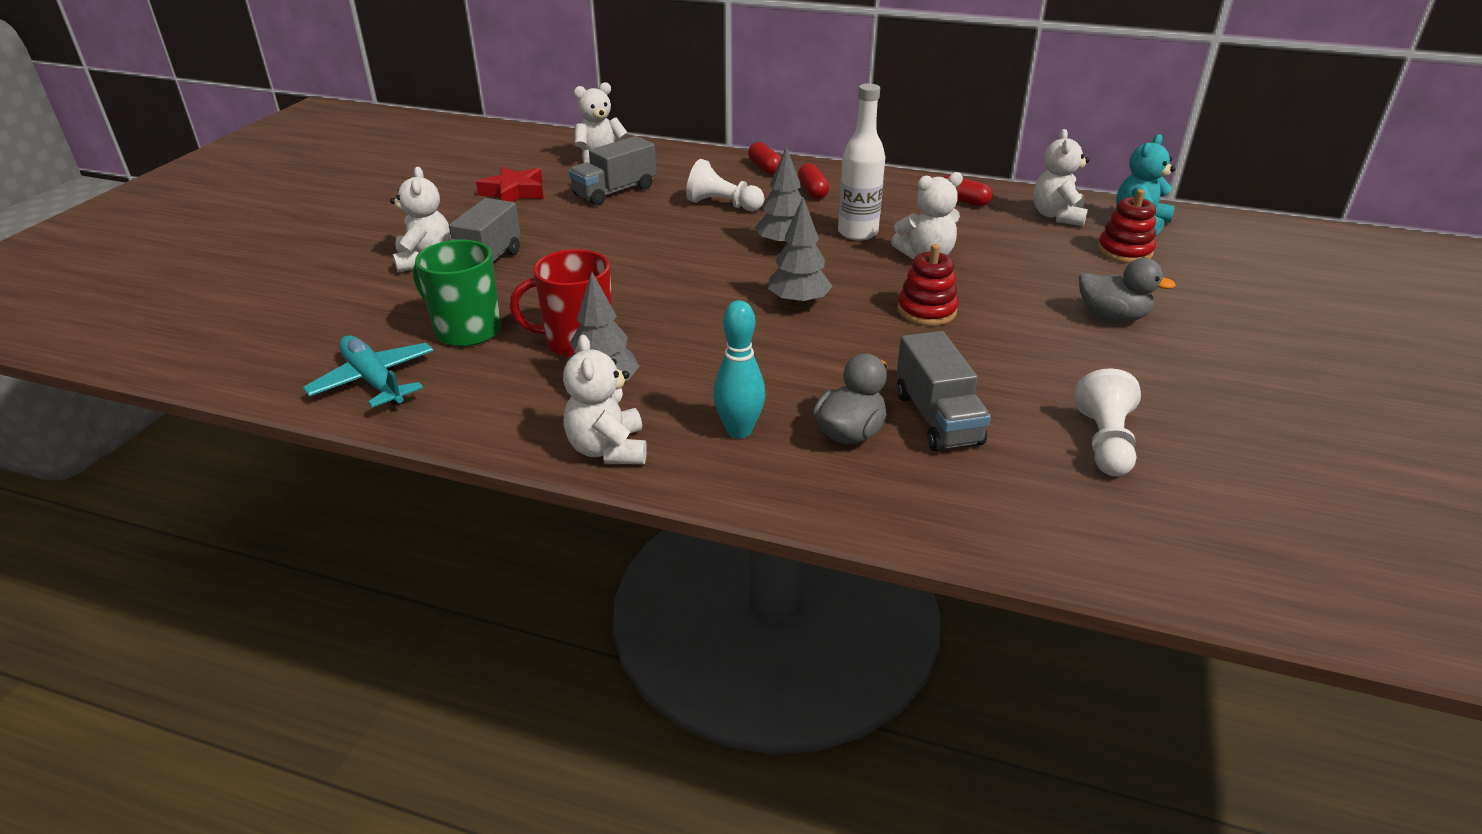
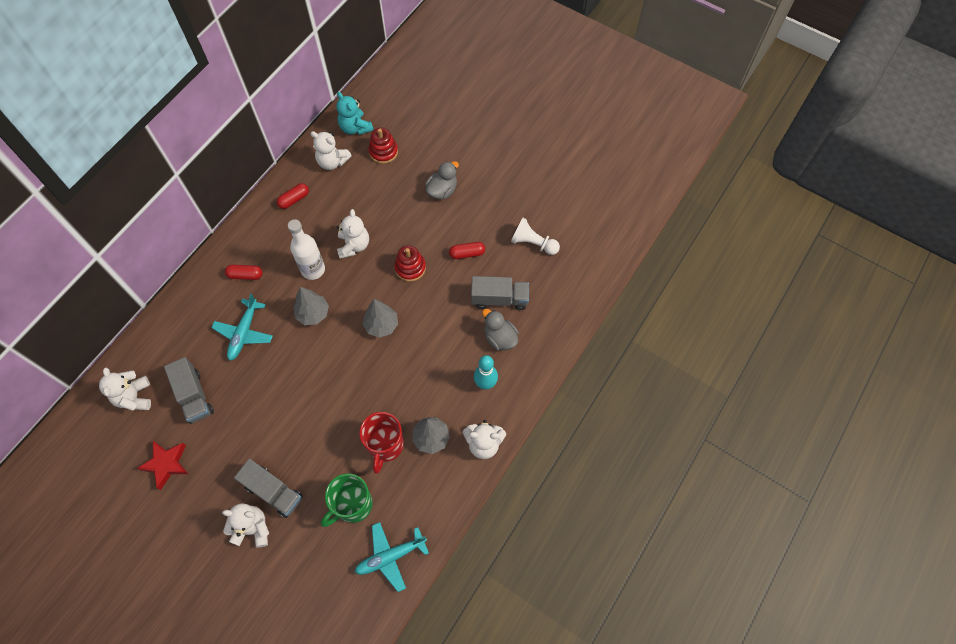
camera: 75 degrees left, 30 degrees up
white pawn [686,159,764,211] -> turquoise plane [211,294,273,361]
red capsule [748,142,781,175] -> red capsule moved to [449,242,485,259]

